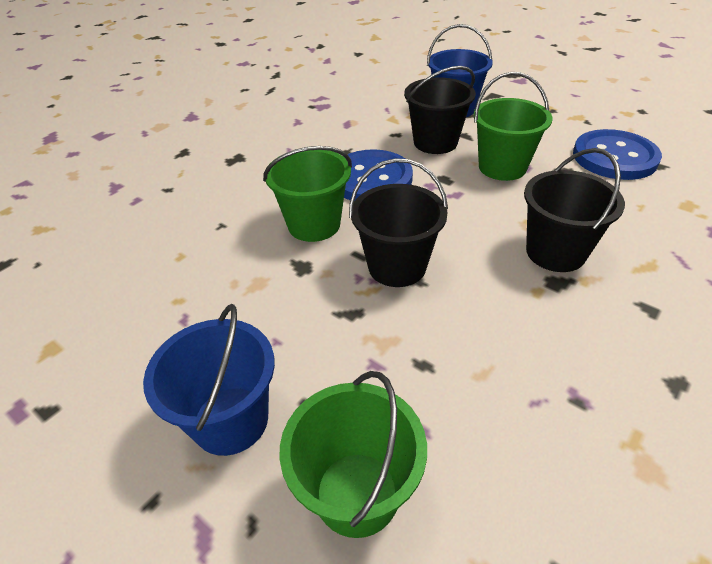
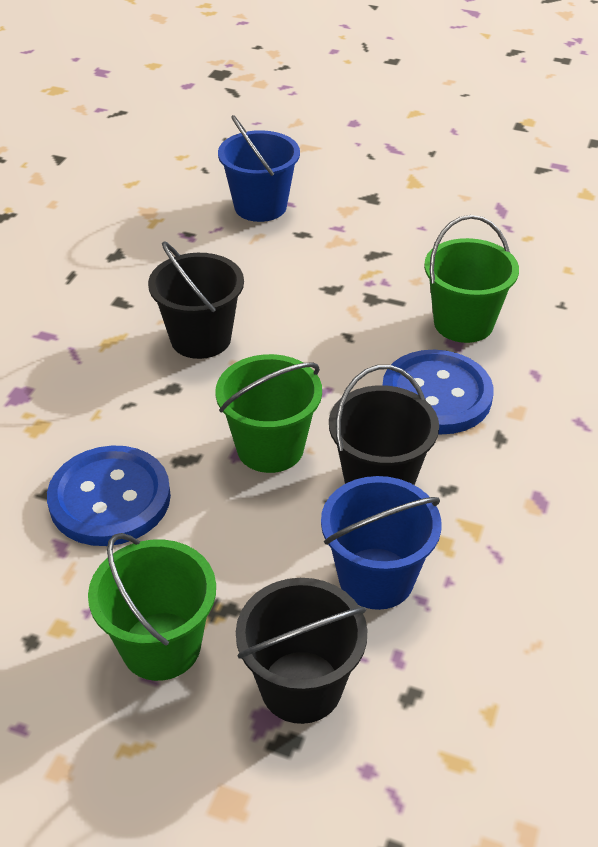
camera: 160 degrees right, 0 degrees up
blue bucket [143,304,275,456] -> blue bucket moved to [218,115,300,222]
green bucket [280,371,427,538] -> green bucket moved to [88,533,216,681]
black bucket [349,158,448,287] -> black bucket moved to [236,578,367,724]

